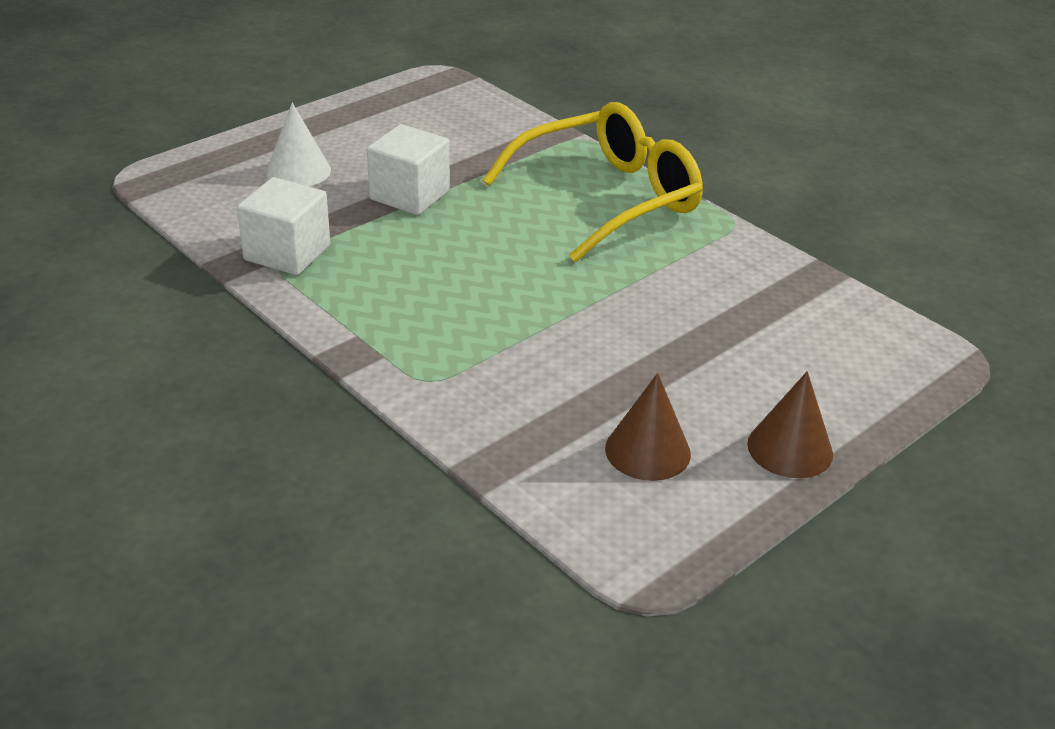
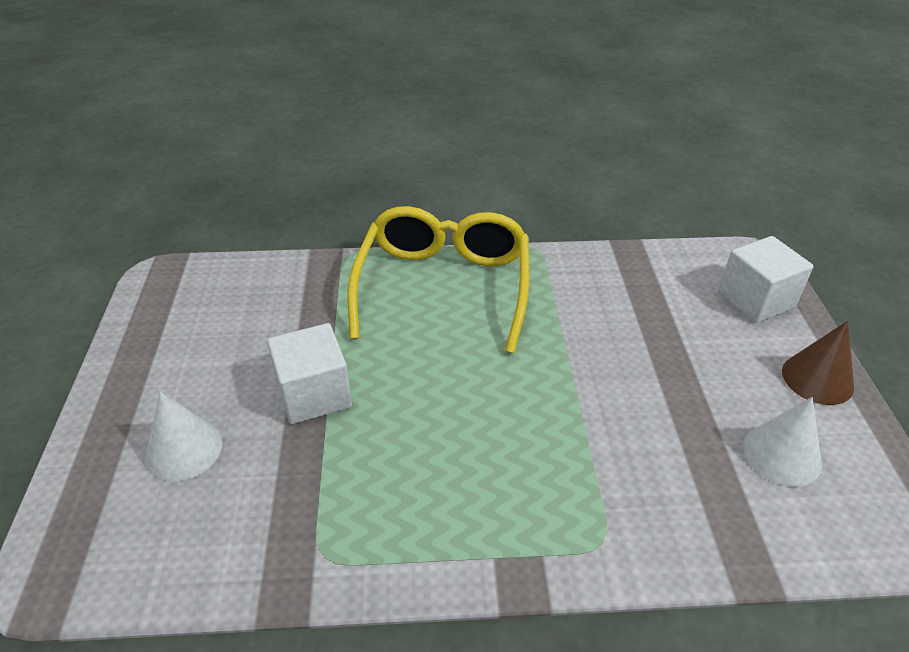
camera: 50 degrees left, 5 degrees up
white cube [237,177,330,275] -> white cube moved to [718,236,814,323]
brown cone [605,373,691,481] -> white cone [743,397,822,487]

